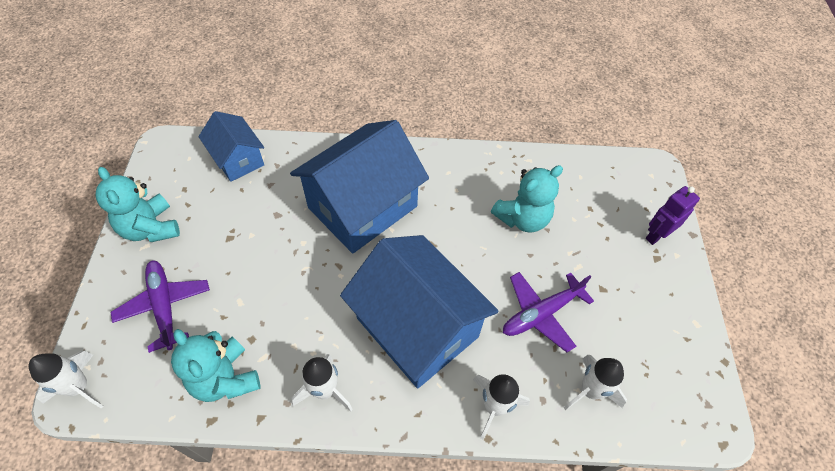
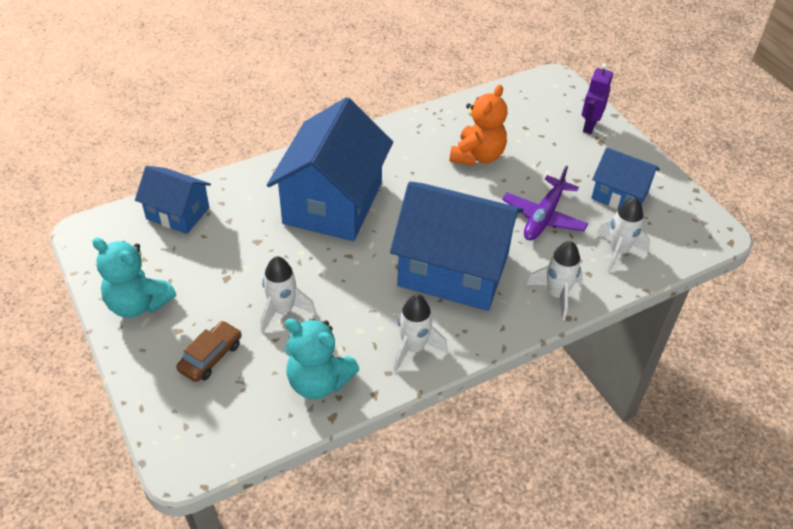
camera: 30 degrees left, 10 degrees down
white rocket [29,351,103,408] -> white rocket moved to [261,256,316,333]
purple plane [111,260,210,353] -> brown car [176,321,242,382]
turquoise teddy bear [491,165,563,233] -> orange teddy bear [449,85,508,166]
none -> blue house [591,148,660,209]

